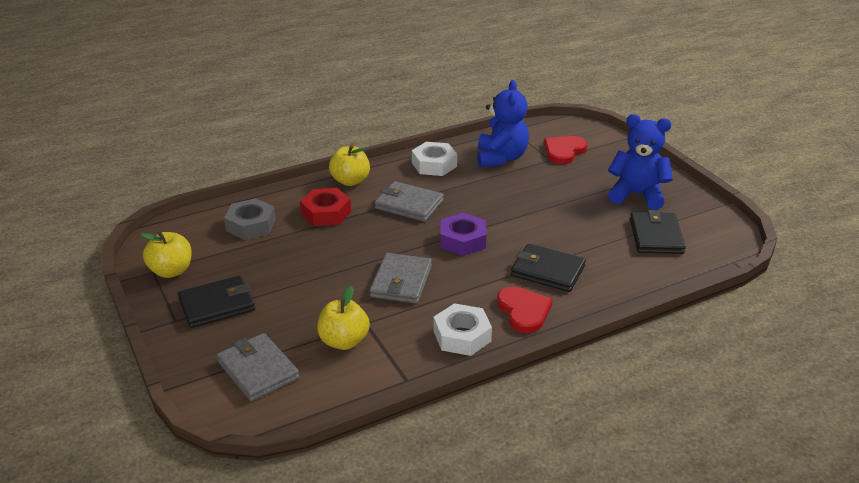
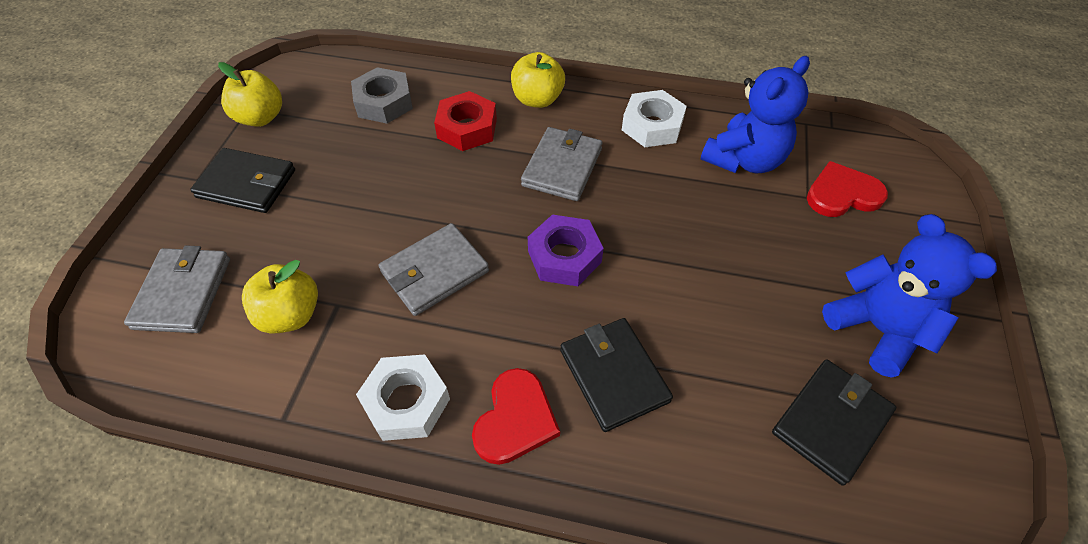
camera: 40 degrees right, 20 degrees up
grey wallet [375,181,444,222] -> grey wallet turned 45 degrees clockwise [521,127,603,201]

